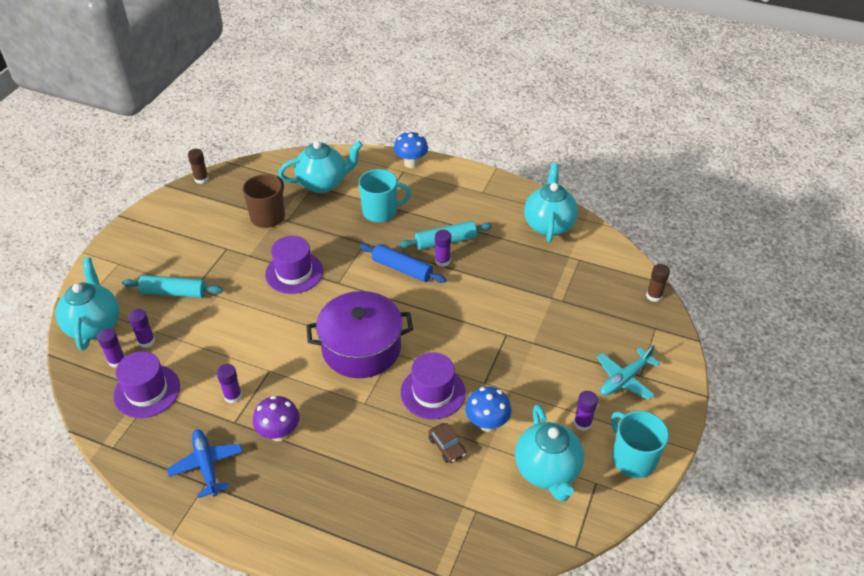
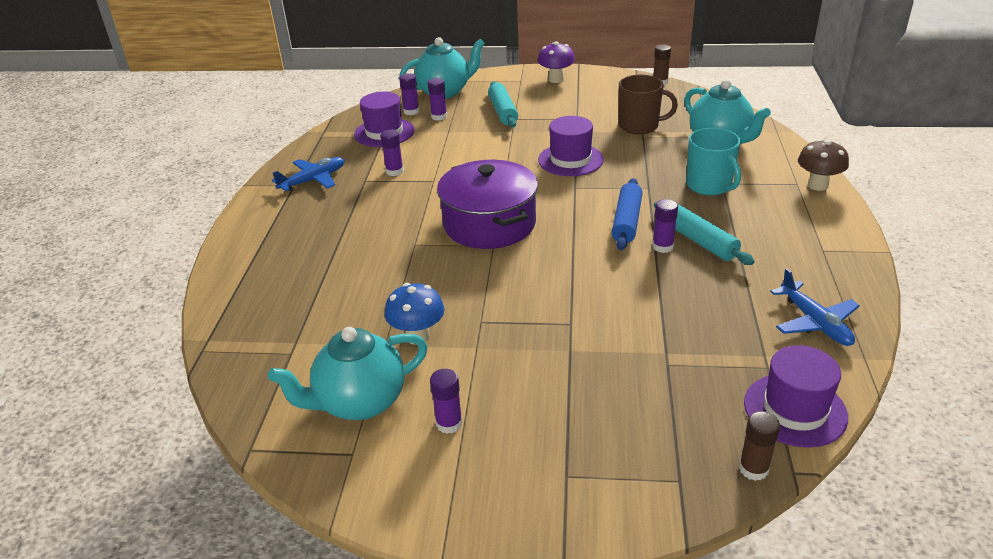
camera: 75 degrees right, 10 degrees down
purple mushroom [253,396,300,441] -> purple mushroom moved to [537,41,575,83]
blue mushroom [394,131,428,168] -> brown mushroom [798,139,849,191]
purple hat [400,353,465,420] -> purple hat moved to [744,345,848,448]
brown car [429,423,466,463] -> none
turquoise teapot [524,163,578,242] -> blue plane [770,268,860,346]
turquoise plane [597,345,660,400] -> none
turquoise mug [611,411,669,478] -> none

